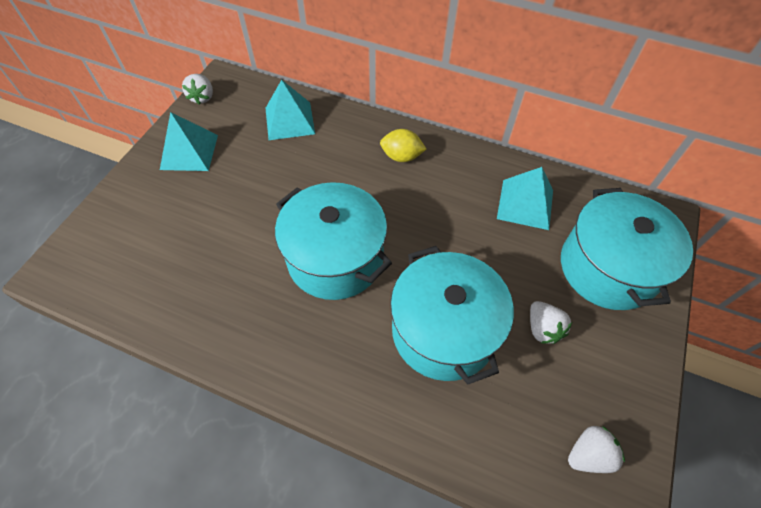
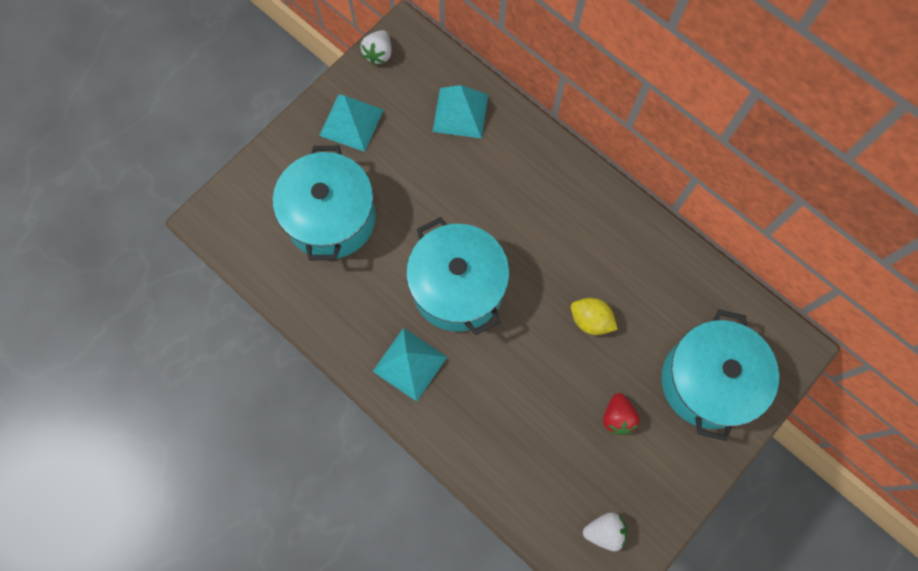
camera: 20 degrees right, 15 degrees up
yellow lemon [380,129,426,162] -> yellow lemon moved to [571,298,618,335]
turquoise pot [390,246,514,384] -> turquoise pot moved to [273,146,376,260]
turquoise pyramid [497,167,553,230] -> turquoise pyramid moved to [373,328,447,401]
white strawberry [530,301,572,344] -> red strawberry [603,393,640,435]

